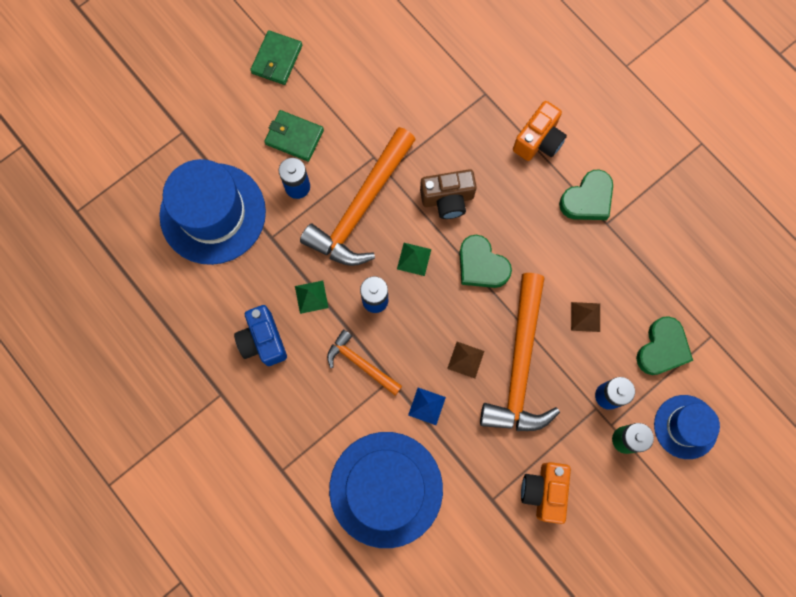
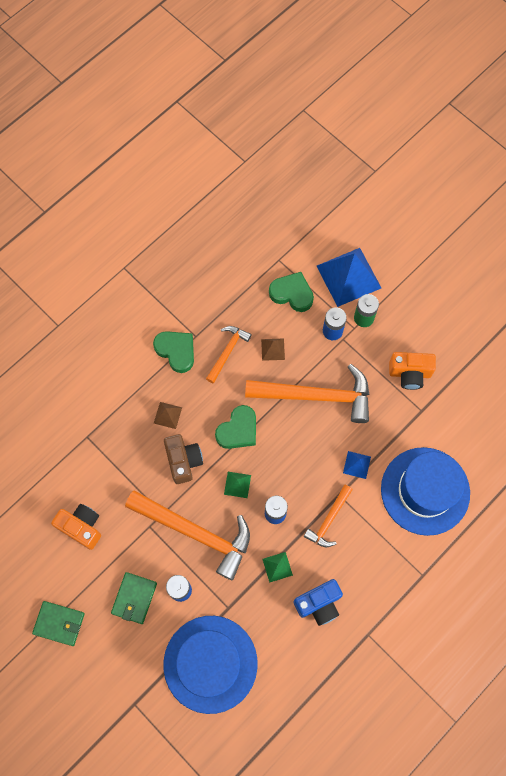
camera: 95 degrees left, 5 degrees down
brown pyramid [447,342,484,378] -> brown pyramid moved to [154,402,182,429]
orange camera [513,101,567,161] -> orange camera moved to [51,504,101,550]
blue hat [654,395,720,459] -> blue pyramid [317,248,381,307]
none -> orange hammer [206,326,252,383]

